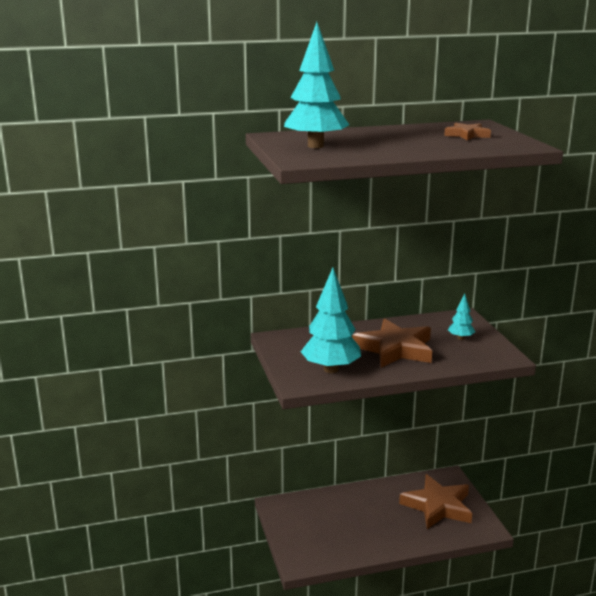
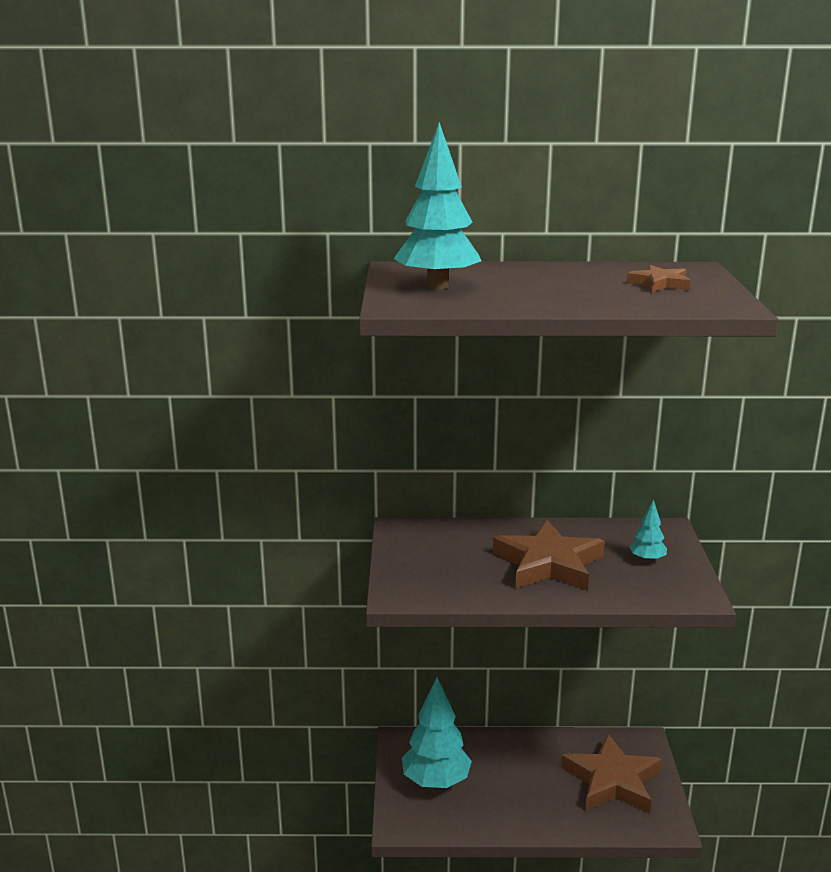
camera: 15 degrees right, 0 degrees up
turquoise tree [301,268,361,373] -> turquoise tree moved to [402,677,472,788]

